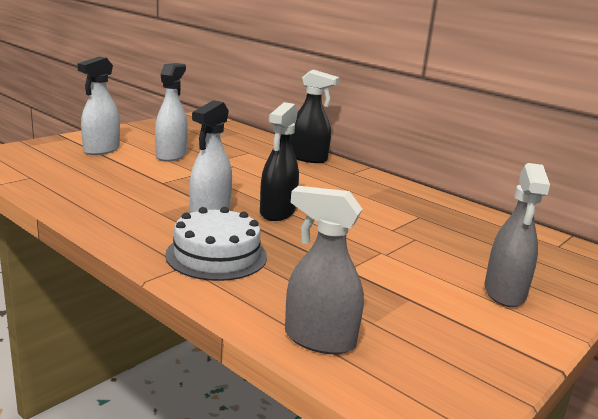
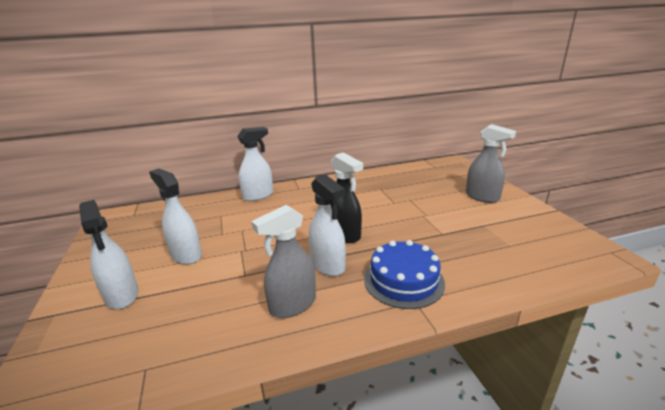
camera: 55 degrees left, 5 degrees up
white cake [165,207,267,281] -> blue cake [364,240,445,309]
grey spray bottle [285,186,364,354] -> grey spray bottle moved to [251,205,316,318]
black spray bottle [291,70,340,163] -> white spray bottle [237,127,273,201]

